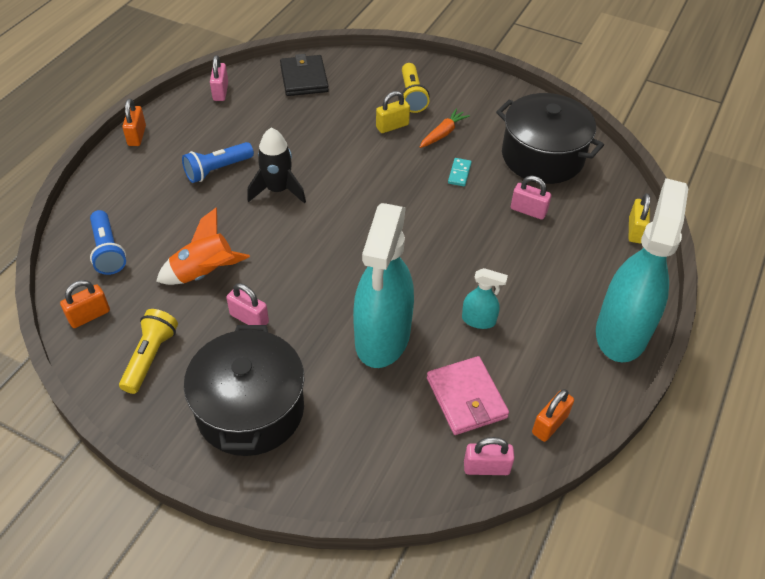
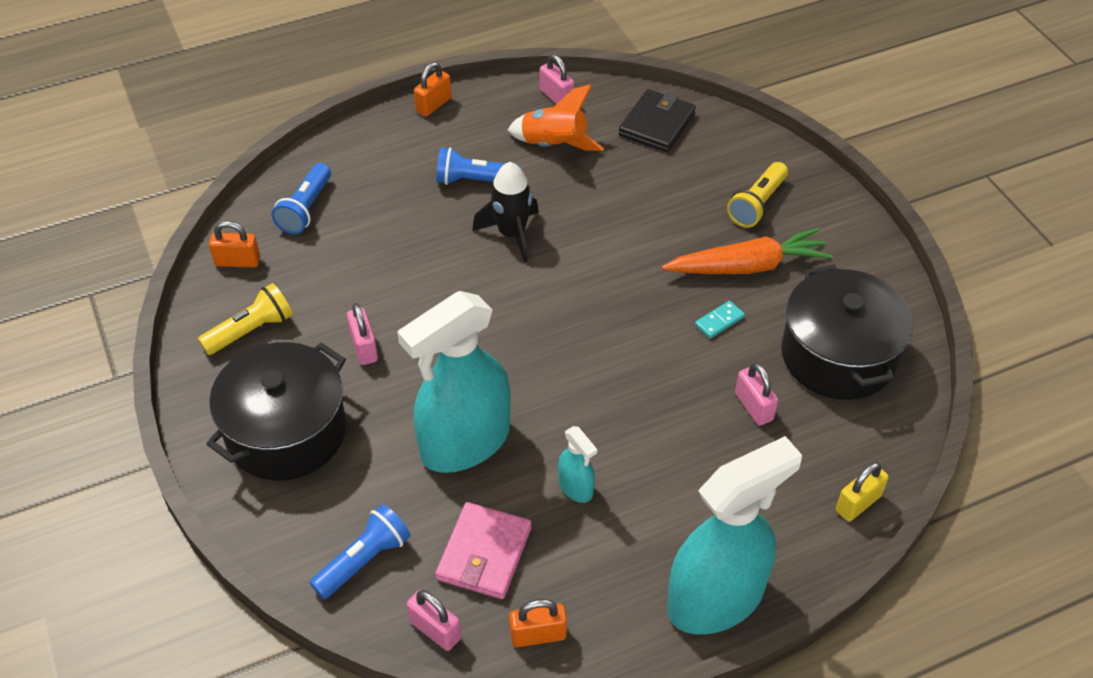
camera: 40 degrees right, 0 degrees up
orange rocket [156,207,250,285] -> orange rocket moved to [508,84,604,151]
pink padlock [210,55,228,101] -> pink padlock turned 75 degrees counterclockwise [540,54,574,104]
yellow padlock [376,91,410,133] -> none
orange carrot [420,108,470,148] -> orange carrot [662,227,833,274], size x1.78
none -> blue flashlight [310,504,411,599]

